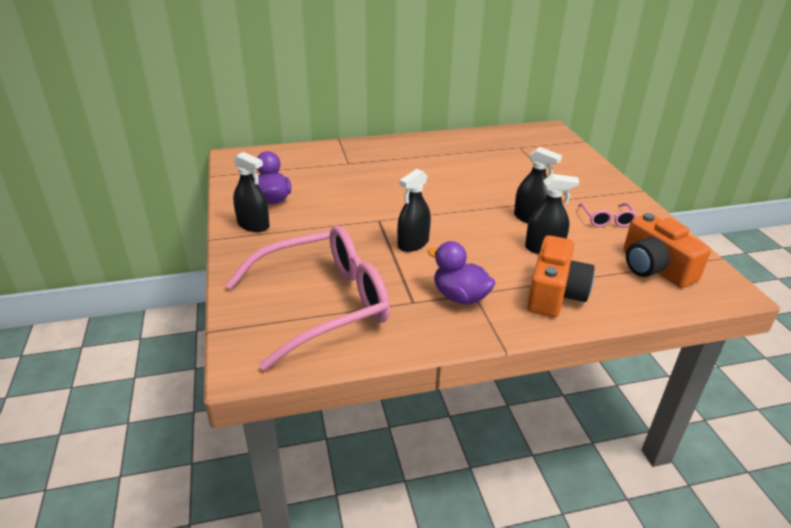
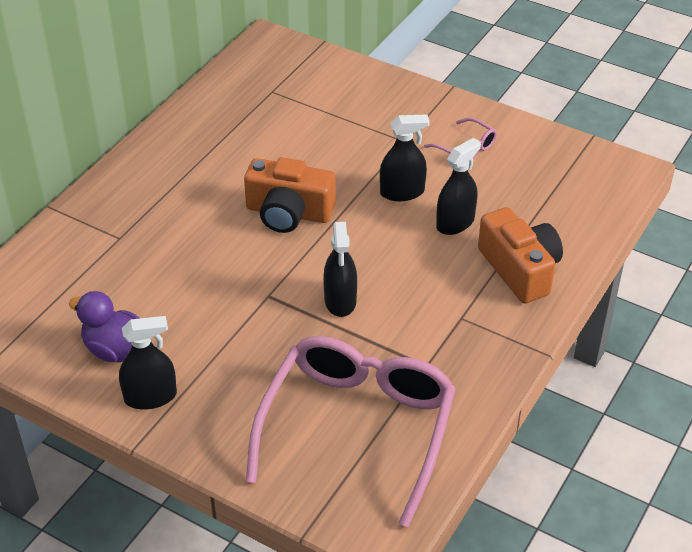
camera: 45 degrees left, 10 degrees up
purple duck [427,241,495,305] -> none
orange camera [624,213,711,288] -> orange camera moved to [244,157,336,233]

